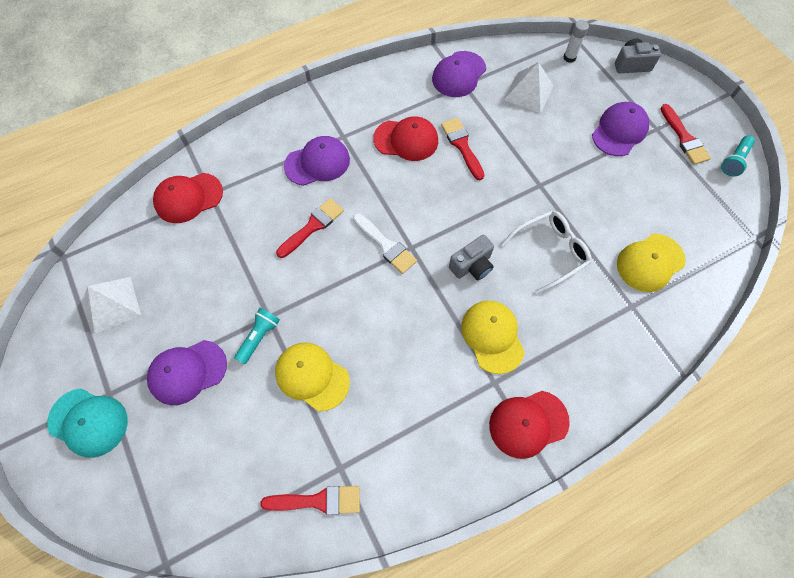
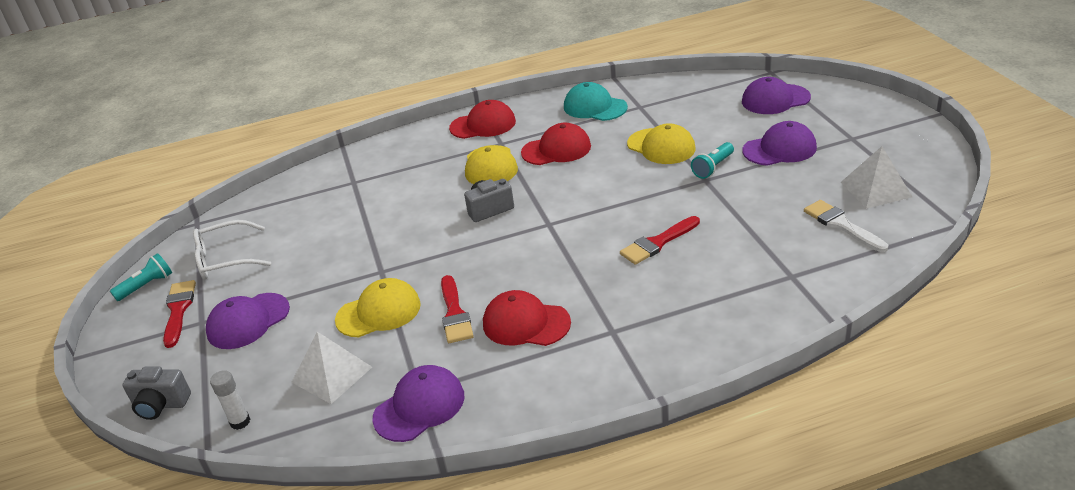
camera: 165 degrees left, 30 degrees down
turquoise cap [47,388,128,458] -> turquoise cap moved to [564,82,628,121]
red cap [153,173,223,223] -> red cap moved to [521,123,591,165]
red brush [260,486,360,515] -> none
purple cap [284,136,350,186] -> purple cap moved to [742,77,811,114]
white brush [353,213,417,274] -> white brush moved to [804,200,888,252]
white glasses [501,211,591,294] -> white glasses moved to [193,220,271,279]
yellow cap [617,234,686,292] -> yellow cap moved to [335,278,421,337]

